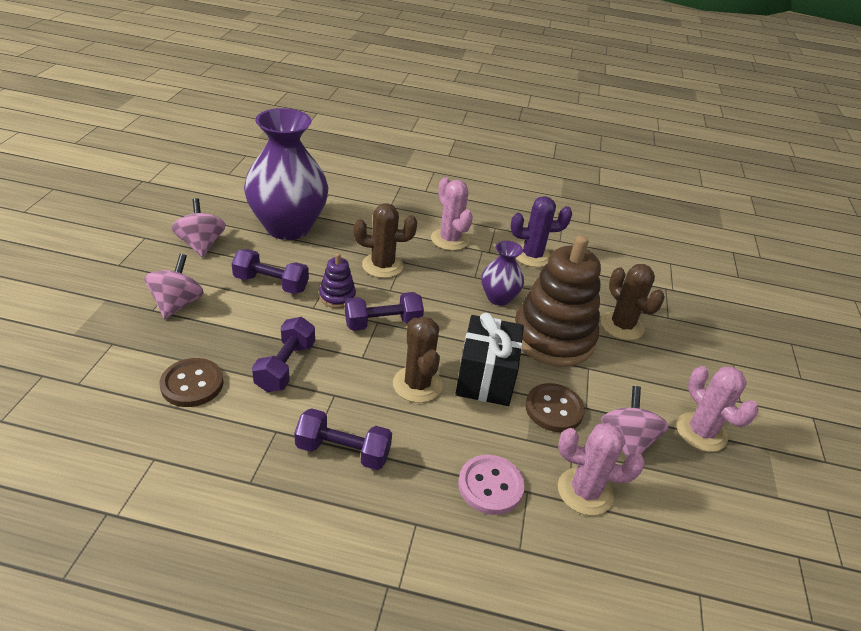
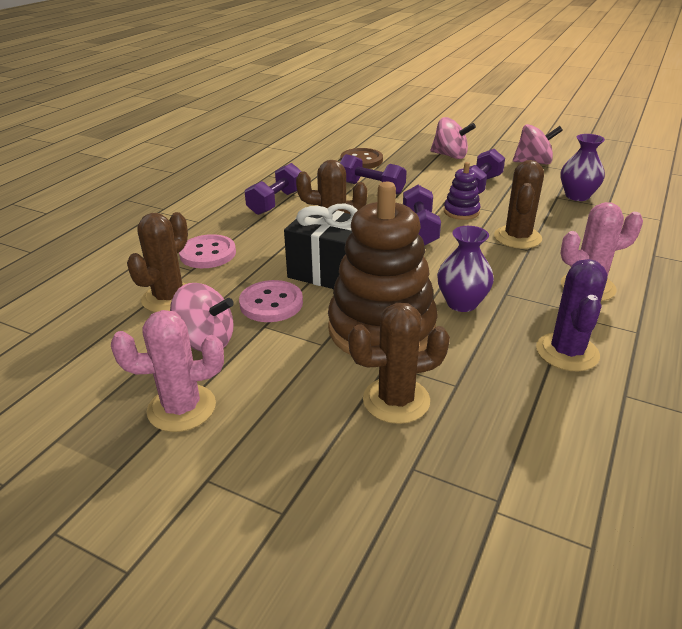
camera: 110 degrees right, 5 degrees down
purple vase [244,108,328,240] -> purple vase [560,134,605,201], size x0.49
brown button [525,383,585,432] -> pink button [239,280,303,322]
pink cactus [558,423,645,516] -> brown cactus [127,212,188,312]

